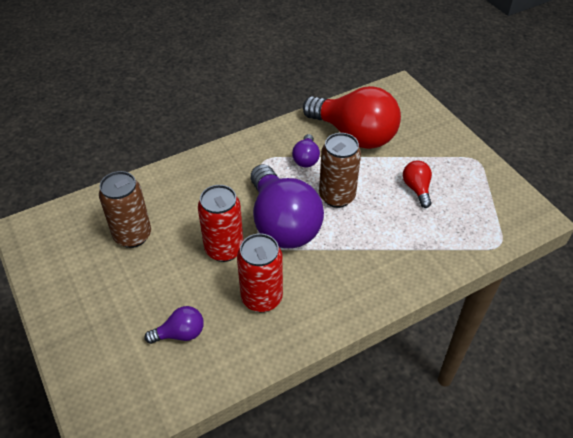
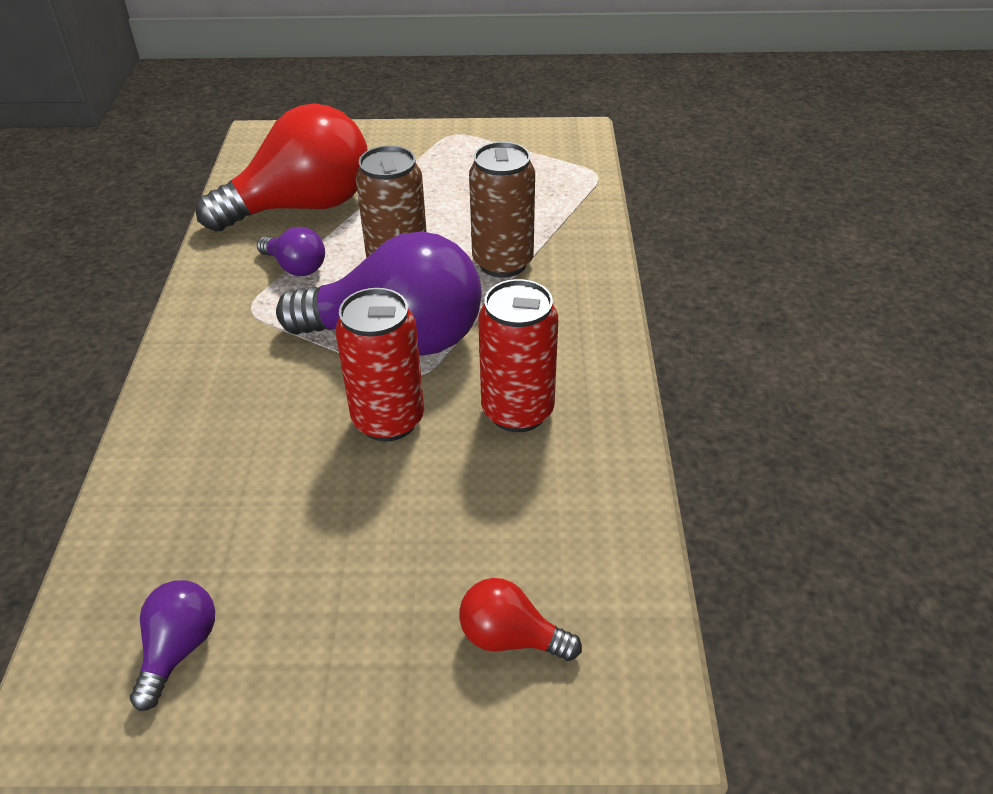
camera: 60 degrees left, 5 degrees down
brown can [99,171,151,248] -> brown can moved to [469,142,535,278]
purple light bulb [145,306,204,344] -> purple light bulb moved to [130,580,215,711]
red light bulb [403,160,432,208] -> red light bulb moved to [459,578,582,661]

